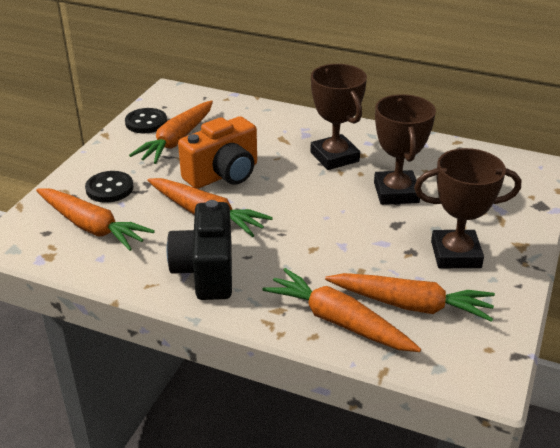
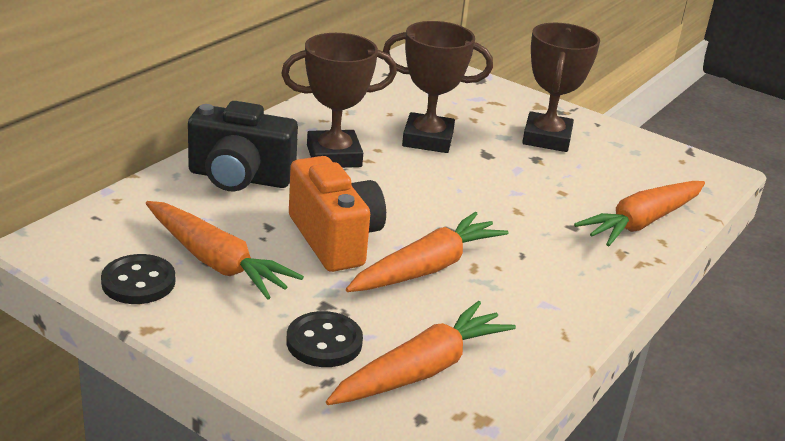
camera: 80 degrees left, 5 degrees down
black camera [167,200,232,300] -> black camera moved to [188,101,298,191]
orange carrot [325,273,495,322] -> none

